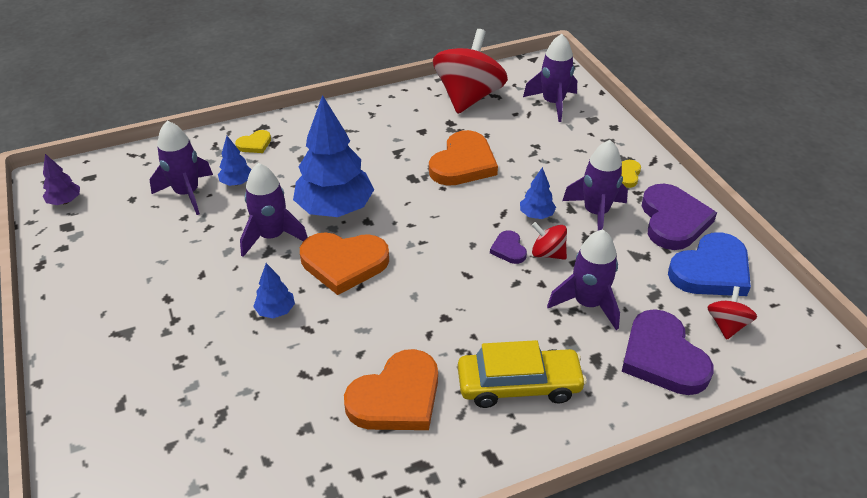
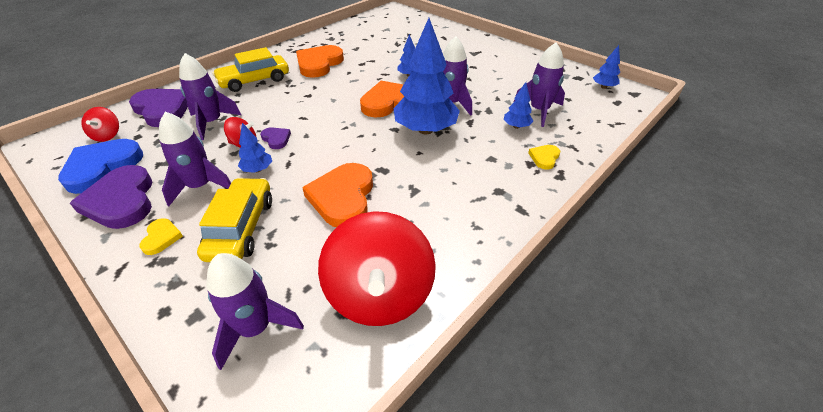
camera: 155 degrees right, 0 degrees up
purple tree [43,154,80,205] -> blue tree [593,45,620,89]
none -> yellow car [197,178,272,262]

